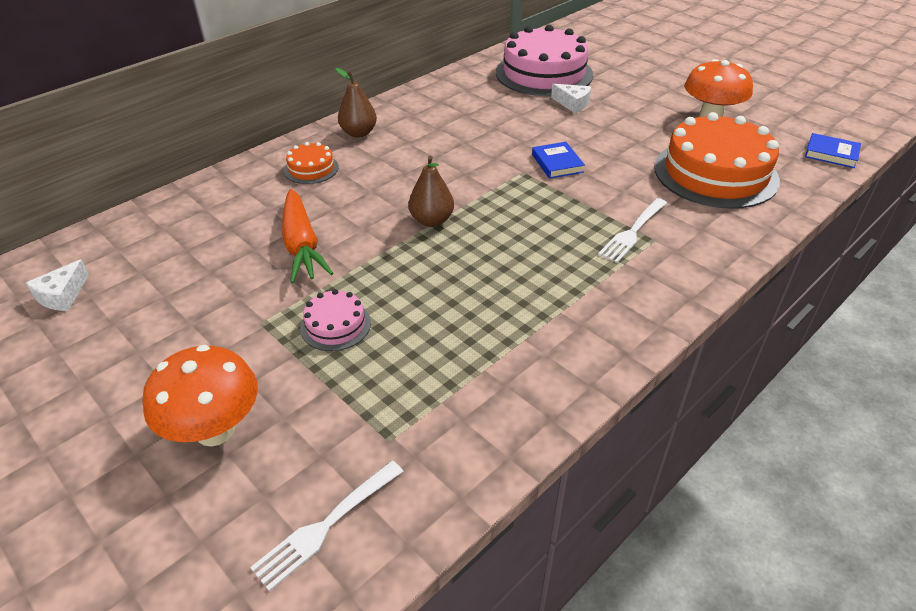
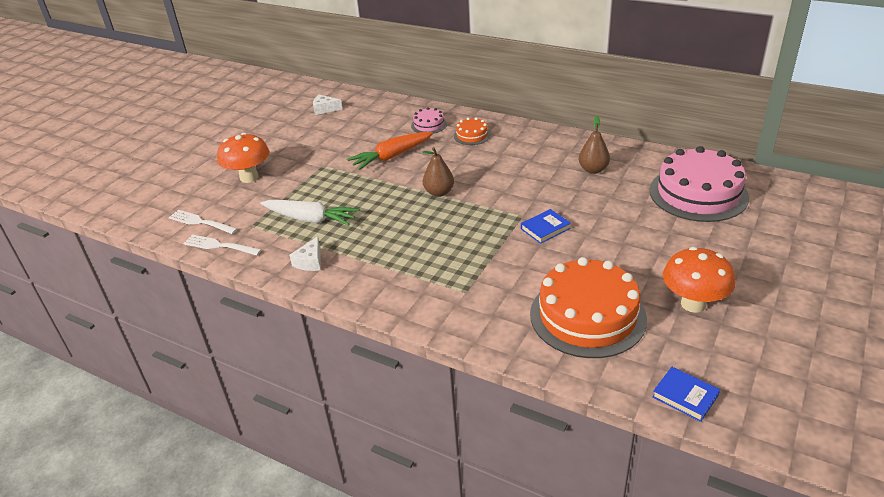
camera: 75 degrees right, 5 degrees down
pink cake [300,289,371,351] -> pink cake moved to [411,107,447,134]
brown pear [335,68,377,138] -> brown pear moved to [579,116,610,174]
white cheese [551,84,591,113] -> white cheese moved to [289,236,321,271]
white fork [598,198,667,263] -> white fork moved to [183,235,262,256]
blue book [805,133,861,168] -> blue book turned 60 degrees counterclockwise [652,367,720,422]
none -> white carrot [260,200,359,226]

